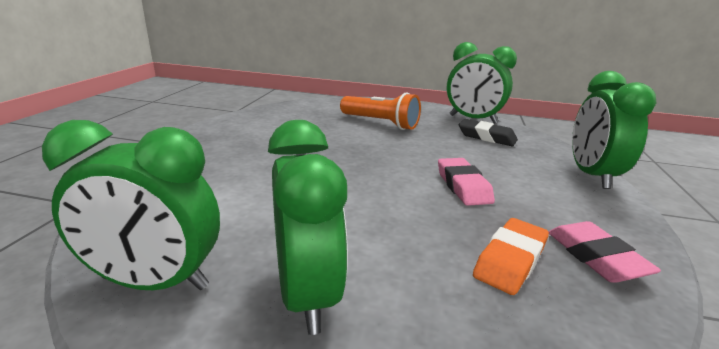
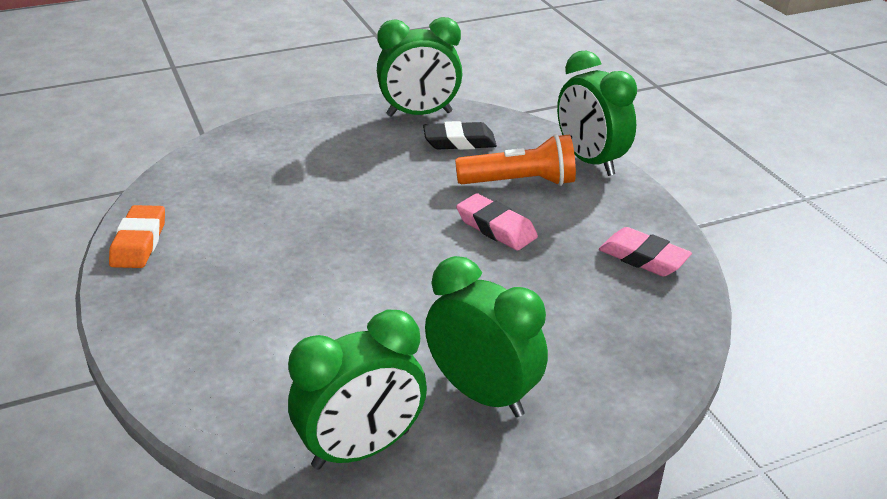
camera: 35 degrees left, 10 degrees up
orange flashlight [340,92,421,130] -> orange flashlight moved to [455,134,576,186]
orange eraser [473,218,549,295] -> orange eraser moved to [109,205,165,268]

